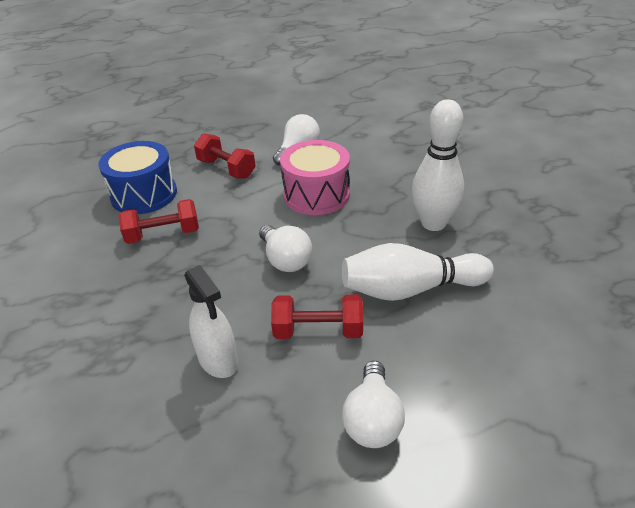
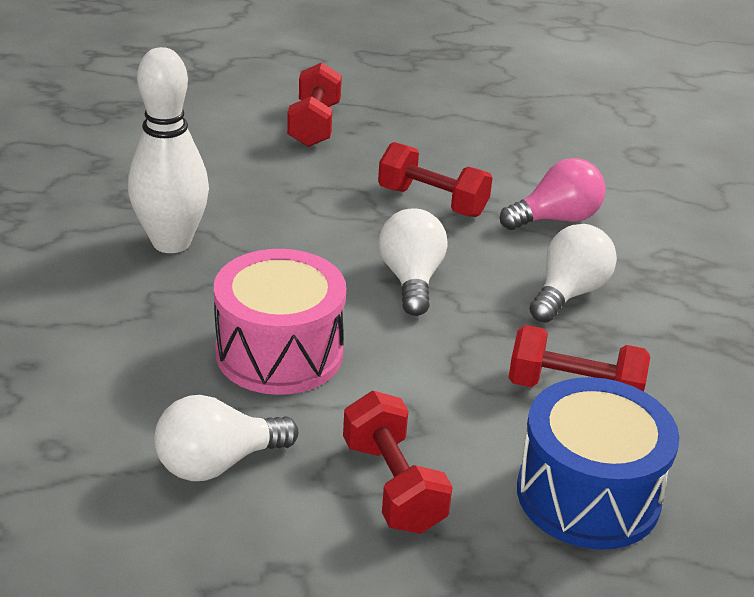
camera: 155 degrees left, 5 degrees down
white spray bottle [184,265,238,378] -> pink light bulb [500,158,606,230]
white bowling pin [342,243,494,301] -> none
white light bulb [342,361,405,448] -> white light bulb moved to [529,224,617,323]
none -> red dumbbell [287,63,342,147]

